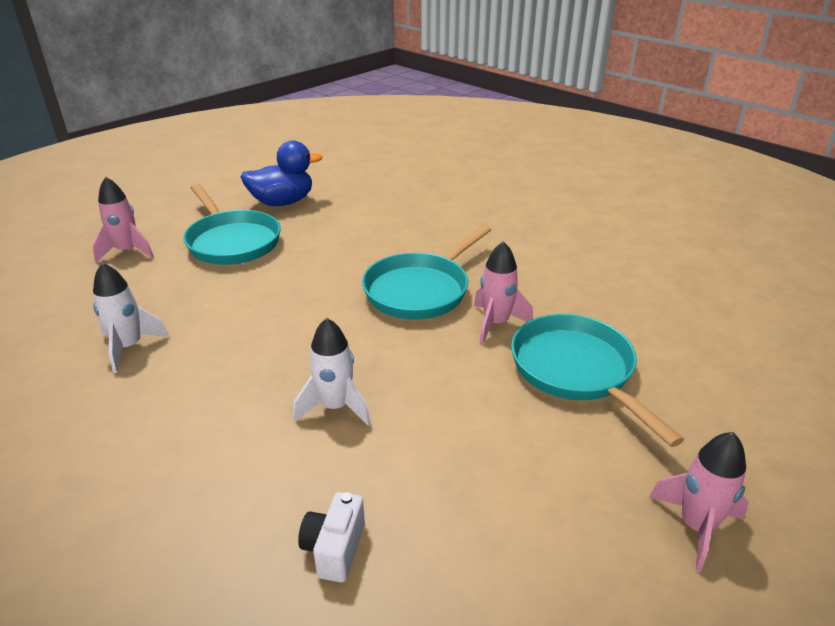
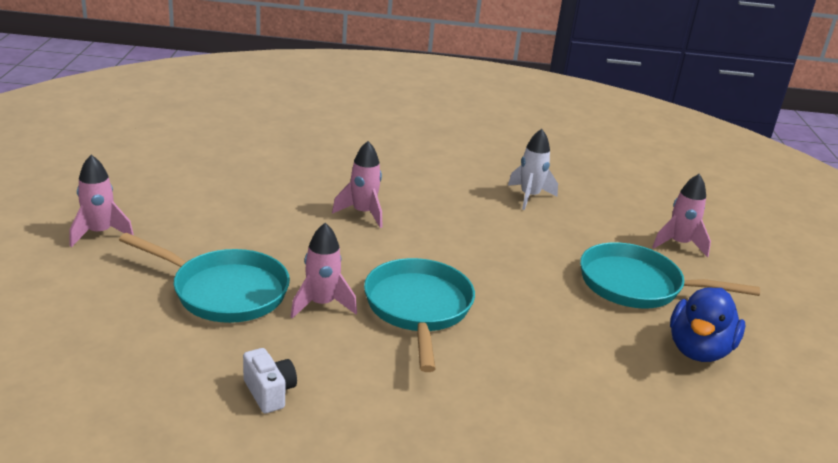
camera: 135 degrees right, 5 degrees down
white rocket [293,318,371,426] -> pink rocket [332,141,382,228]
white camera [298,492,365,583] -> white camera moved to [243,348,297,413]

